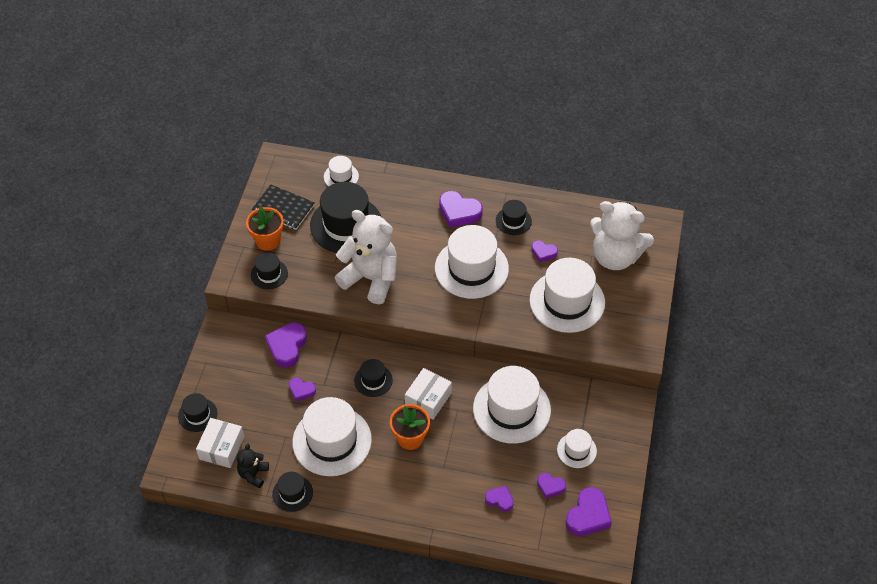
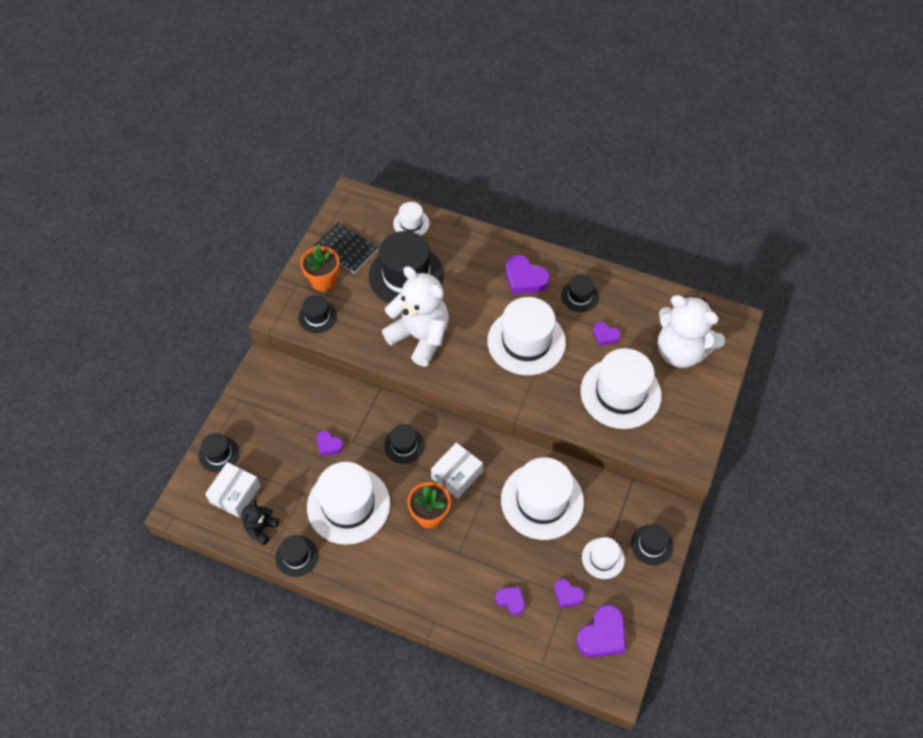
camera: 10 degrees right, 5 degrees up
purple heart [265,323,307,368] -> none
none -> black hat [631,524,673,565]

